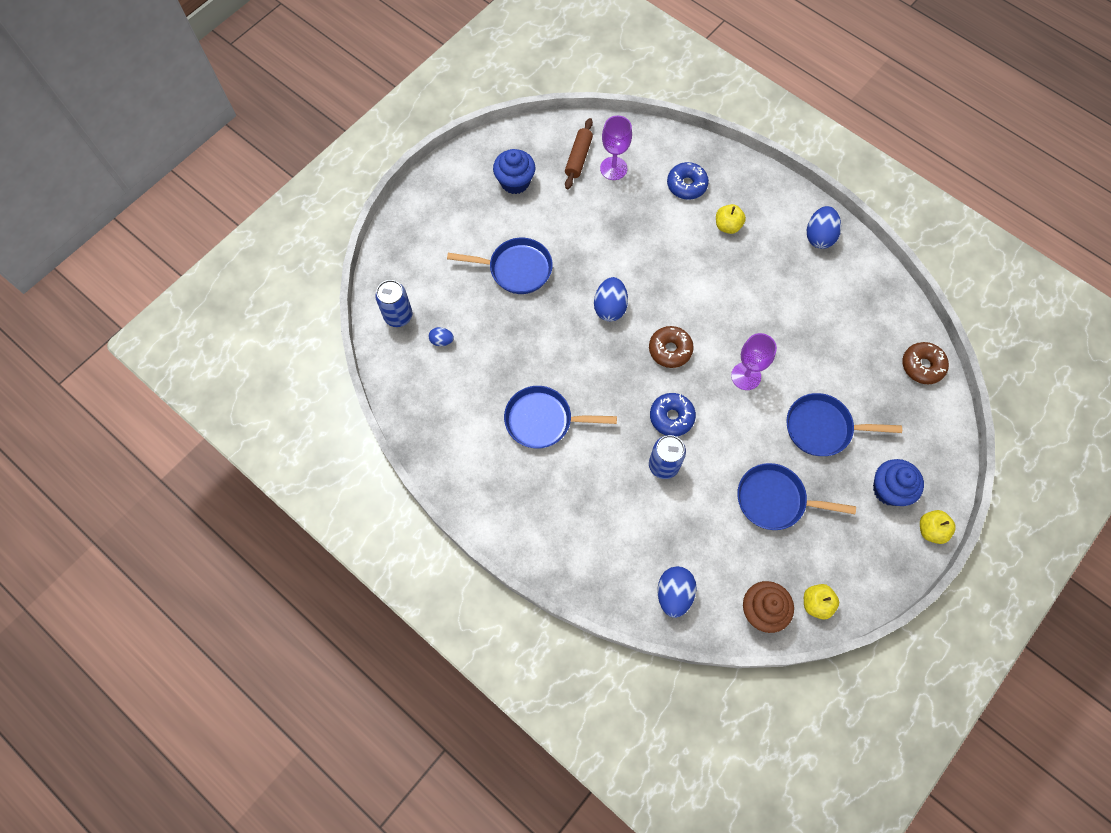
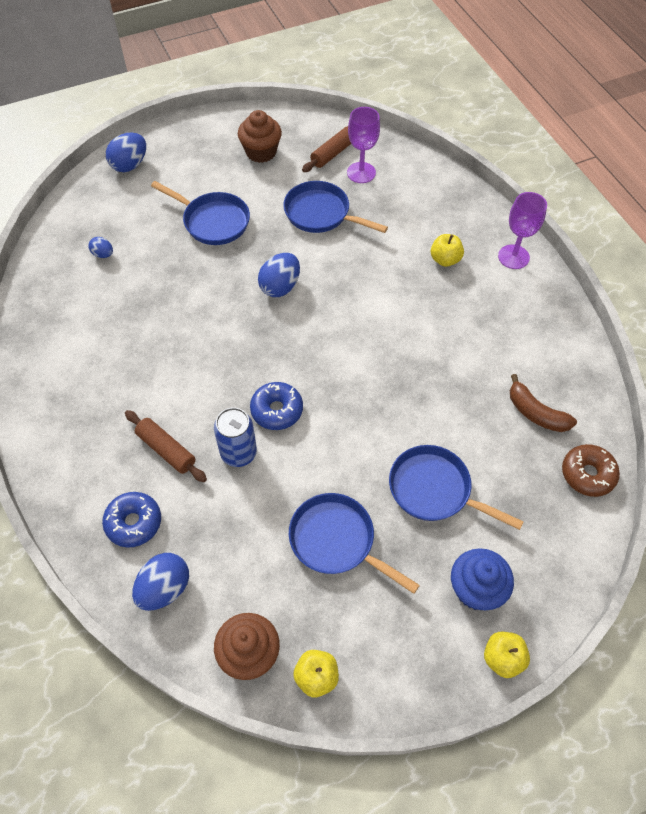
camera: 25 degrees right, 10 degrees down
blue can [375,280,413,327] -> none
blue cupcake [493,149,536,194] -> brown cupcake [238,110,282,163]
blue pan [504,386,617,449] -> blue pan moved to [283,181,388,233]
brown donut [649,326,694,368] -> none
blue donut [667,162,709,200] -> blue donut moved to [102,492,161,548]
purple goblet [731,333,777,390] -> purple goblet moved to [498,192,547,269]
blue egg [807,206,841,249] -> blue egg moved to [106,132,146,172]
none -> brown rolling pin [125,410,207,482]
none -> brown banana [510,374,577,432]

